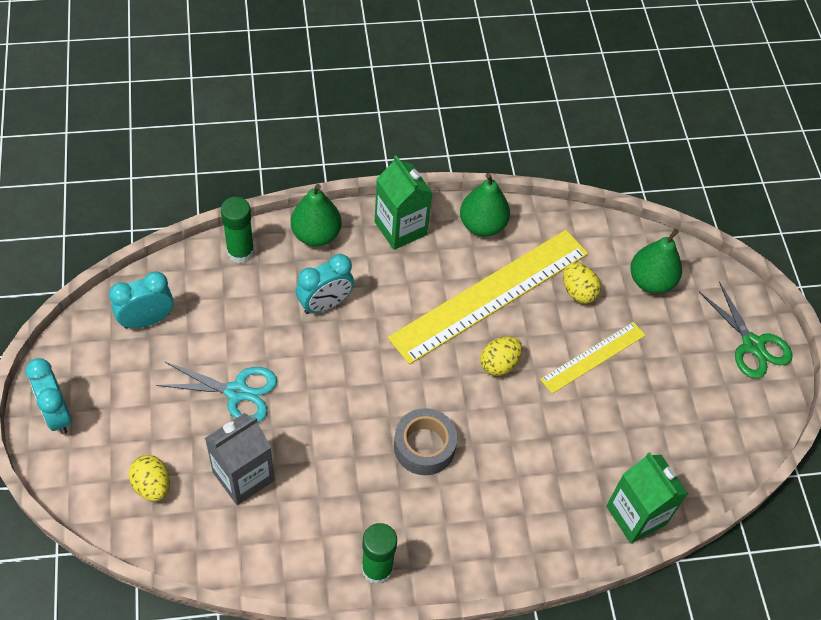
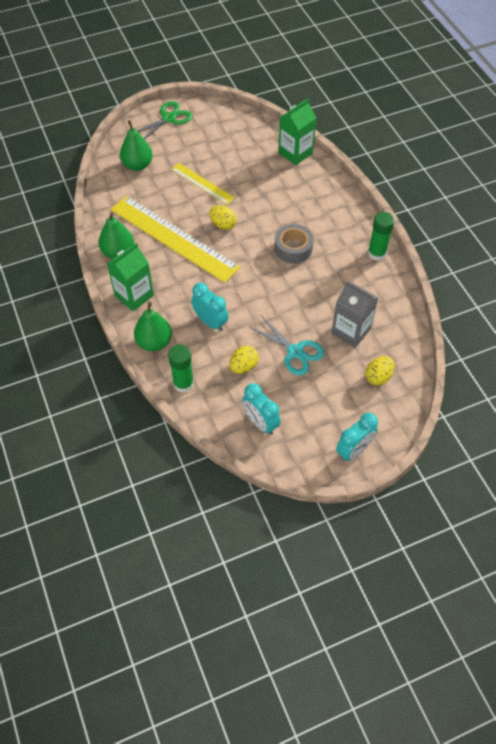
camera: 100 degrees left, 0 degrees up
turquoise scissors [156,361,277,422] -> turquoise scissors turned 135 degrees clockwise [250,316,324,375]
yellow egg [563,263,601,304] -> yellow egg moved to [229,346,259,374]

